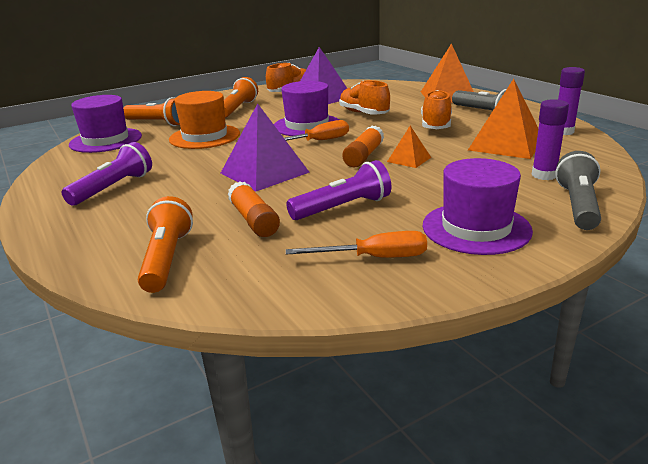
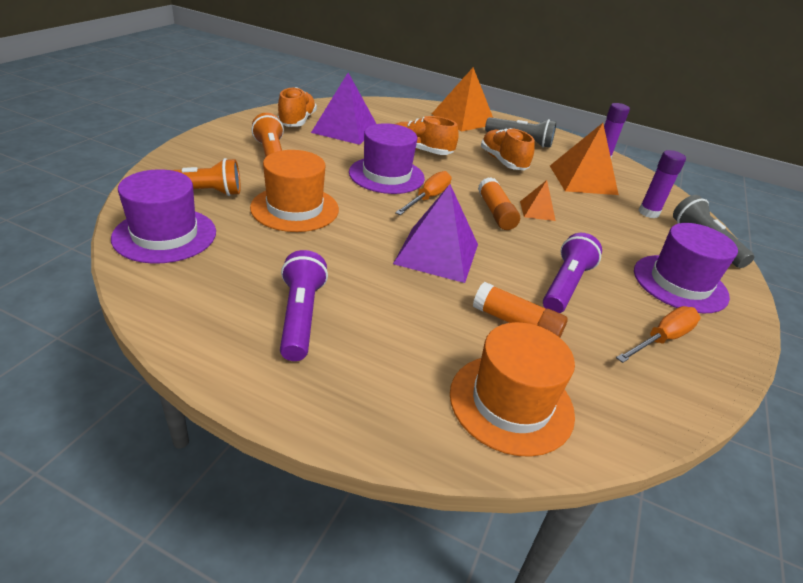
camera: 40 degrees left, 10 degrees up
orange flashlight [138,196,193,293] -> orange hat [450,322,575,457]

